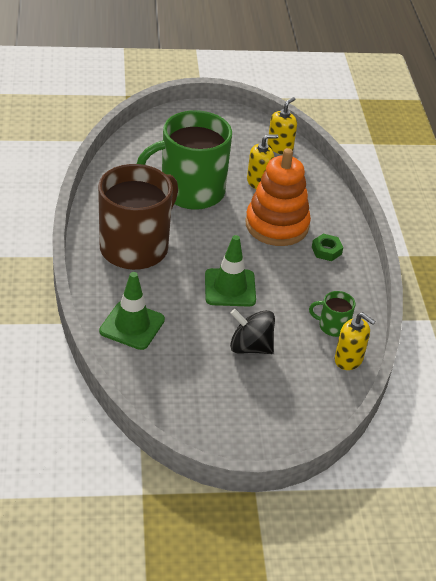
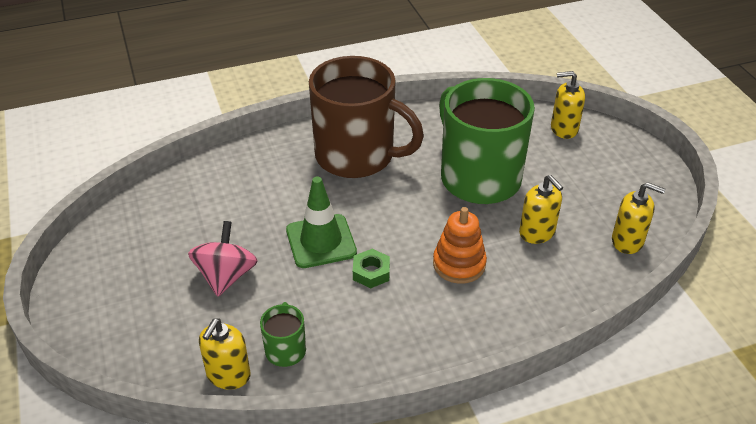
camera: 80 degrees right, 0 degrees up
green traffic cone [99,272,165,350] -> none
black spinning top [230,309,275,354] -> pink spinning top [188,221,258,296]
orange stacking toy [245,148,311,246] -> orange stacking toy [433,207,487,284], size x0.61
green nut [312,234,343,261] -> green nut moved to [353,249,390,288]
none -> yellow soap dispenser [551,71,585,139]

